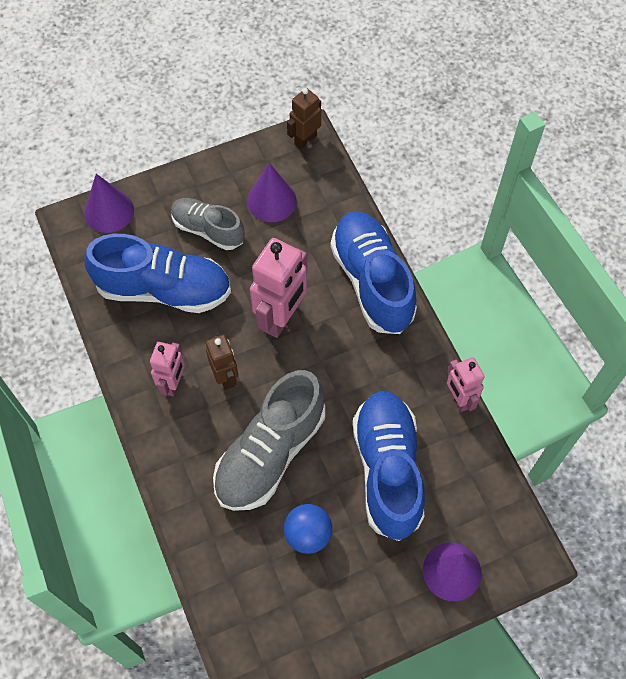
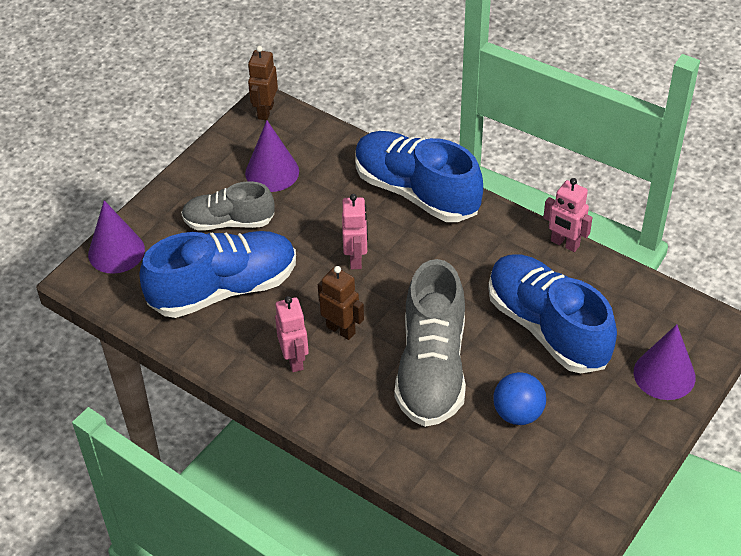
camera: 30 degrees left, 15 degrees down
pink robot [250,238,307,338] -> pink robot [342,194,368,269], size x0.59

